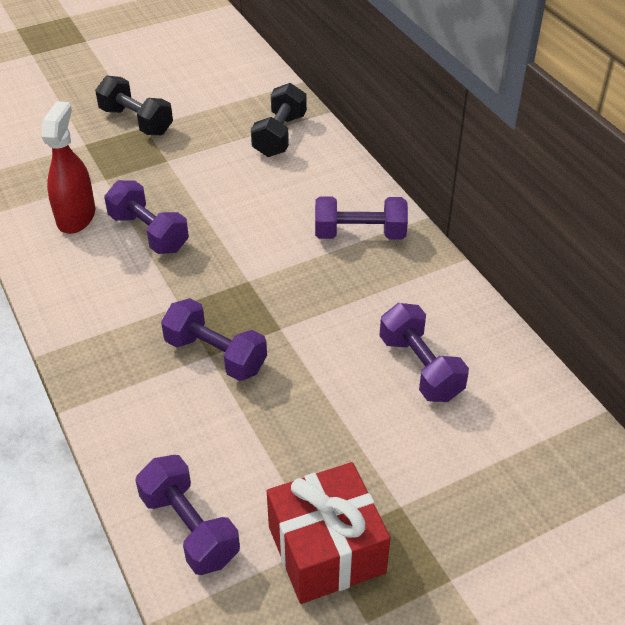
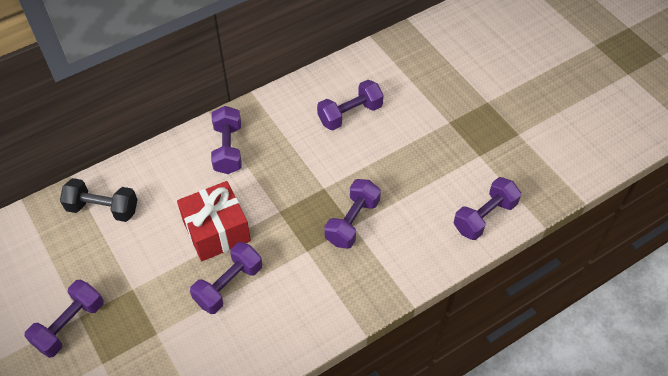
camera: 95 degrees left, 10 degrees up
red spray bottle [41,101,95,234] -> none
black dumbbell [95,76,173,135] -> purple dumbbell [25,280,104,358]
red gift [267,462,391,604] -> red gift moved to [177,181,251,261]

